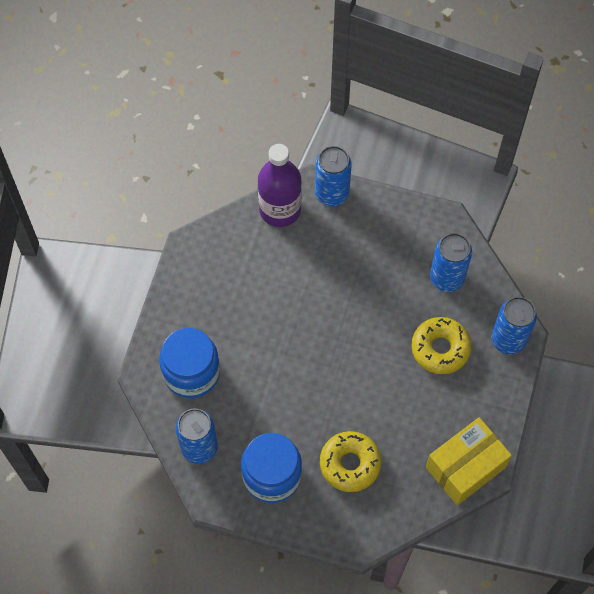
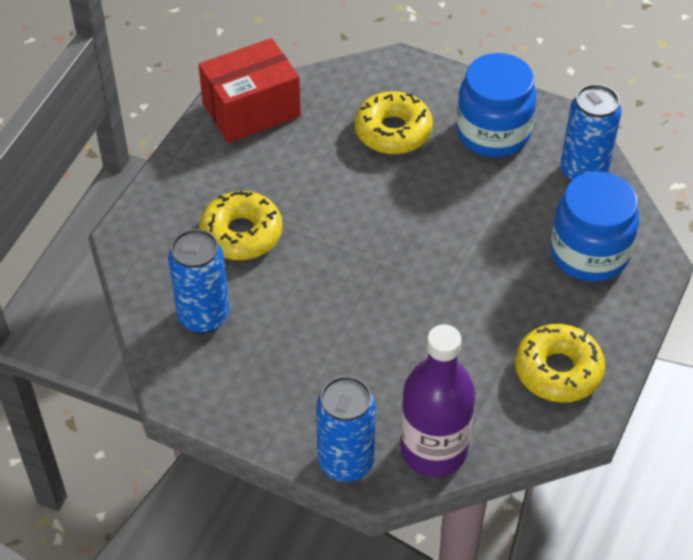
camera: 170 degrees left, 15 degrees down
yellow box [426,417,512,505] -> red box [198,38,301,143]
blue can [491,297,537,354] -> none
none -> yellow donut [515,324,605,402]

